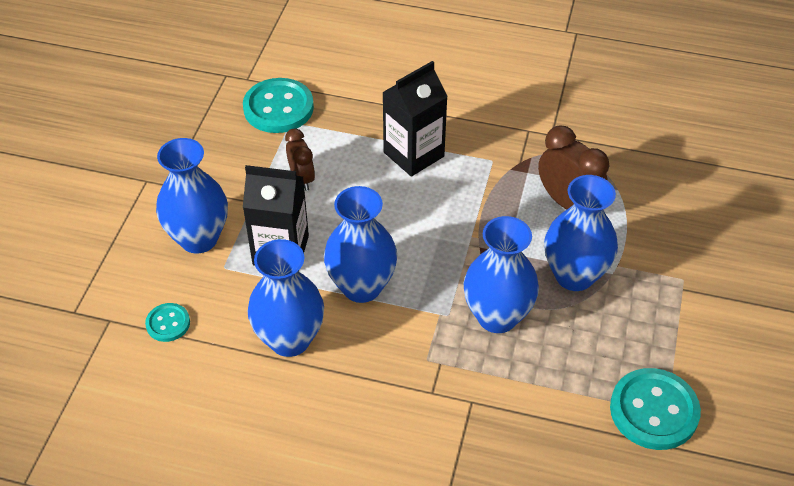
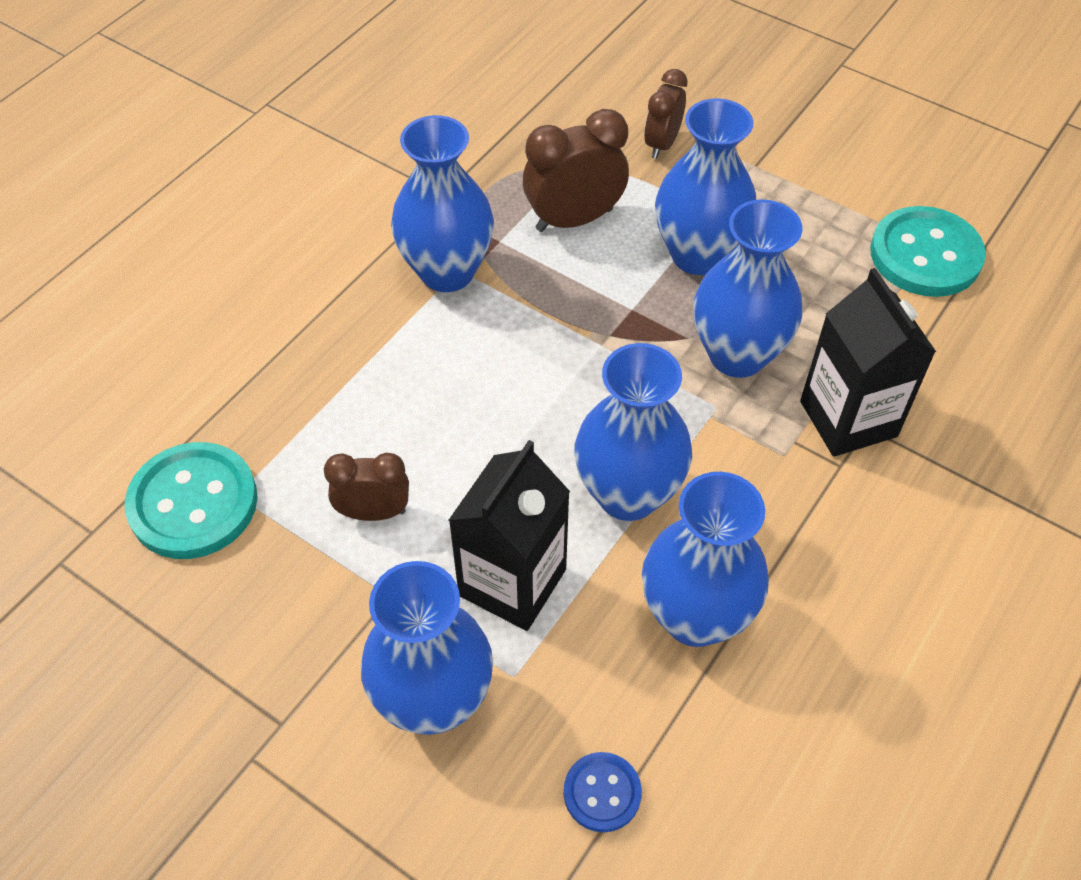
camera: 70 degrees left, 5 degrees up
turquoise button [145,303,190,342] -> blue button [564,752,642,832]
black carton [382,61,448,177] -> black carton moved to [800,268,936,457]
none -> blue vase [391,115,494,292]
none -> brown clock [644,69,688,159]

